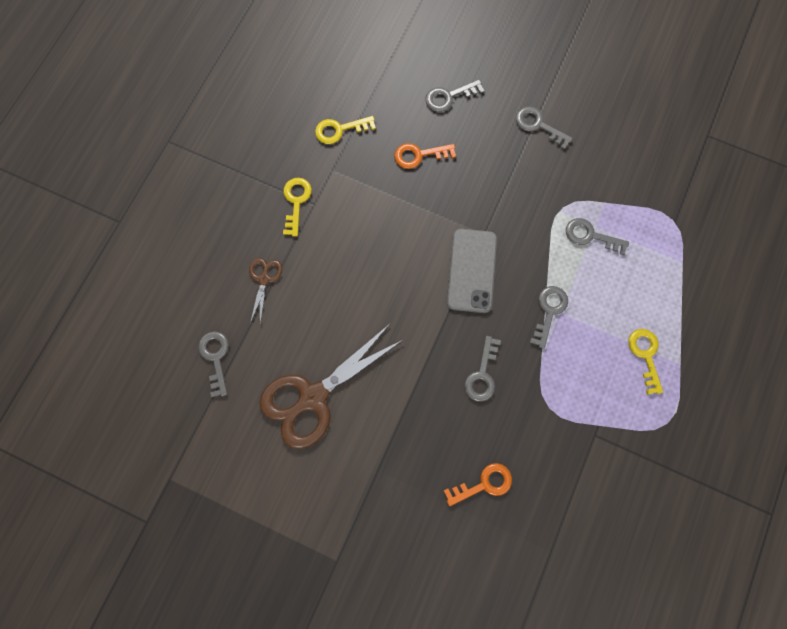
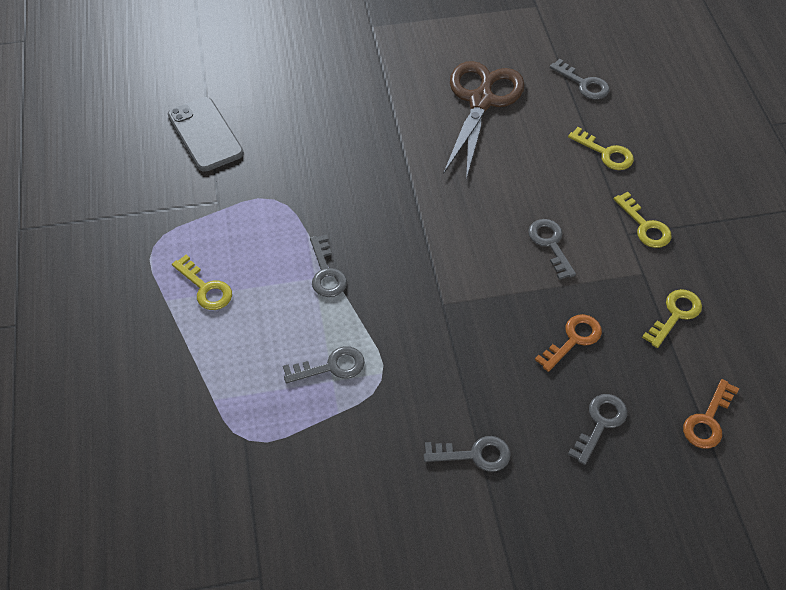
camera: 145 degrees right, 20 degrees down
brown scissors [249,258,282,324] -> yellow key [568,127,634,170]
orange key [444,463,512,506] -> orange key moved to [683,379,739,449]
grey phone [447,229,497,313] -> grey phone moved to [168,97,244,172]
grey key [464,336,501,402] -> grey key moved to [528,219,576,280]

